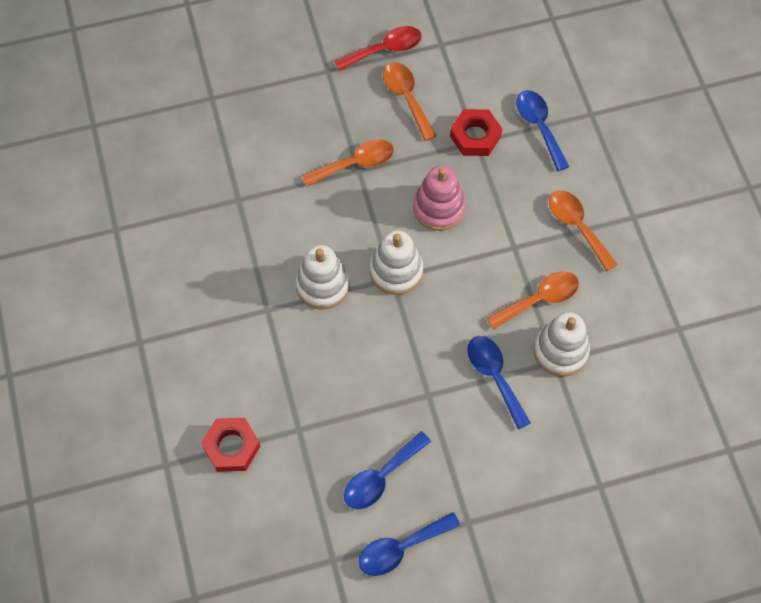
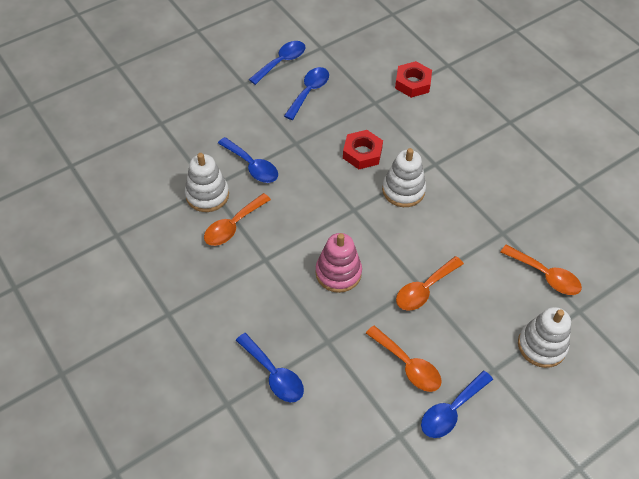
camera: 160 degrees right, 10 degrees down
red spoon [334,26,422,71] -> blue spoon [421,371,493,438]
white stacking toy [370,230,423,295] -> white stacking toy moved to [518,307,571,368]
red nut [450,109,502,156] -> red nut moved to [343,130,383,169]
orange spoon [549,190,618,272] -> orange spoon moved to [501,245,582,295]

